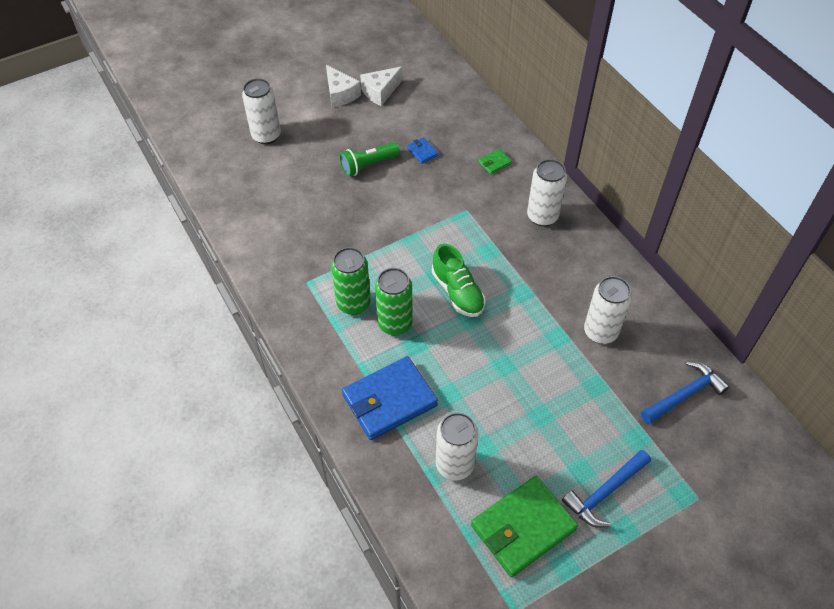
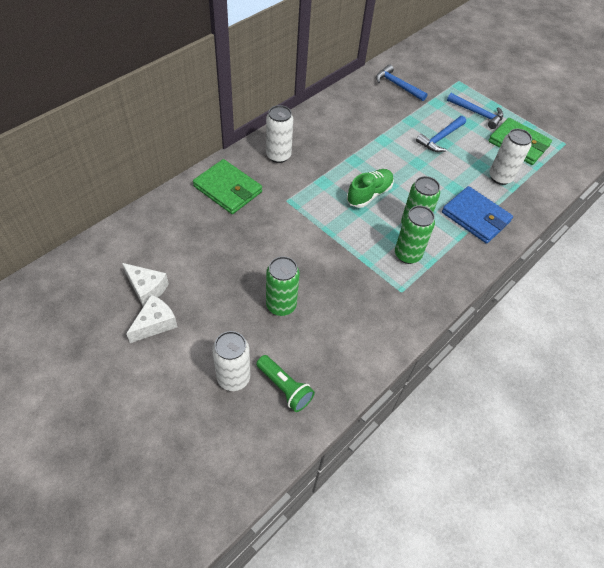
camera: 110 degrees left, 0 degrees up
green flashlight [340,142,400,177] -> green flashlight moved to [256,355,315,412]
blue wallet [407,137,439,164] -> none
green wallet [479,149,512,174] -> green wallet [193,159,262,214], size x2.37
white can [584,276,632,344] -> none
none -> green can [266,256,300,316]
none -> blue hammer [416,116,466,152]

